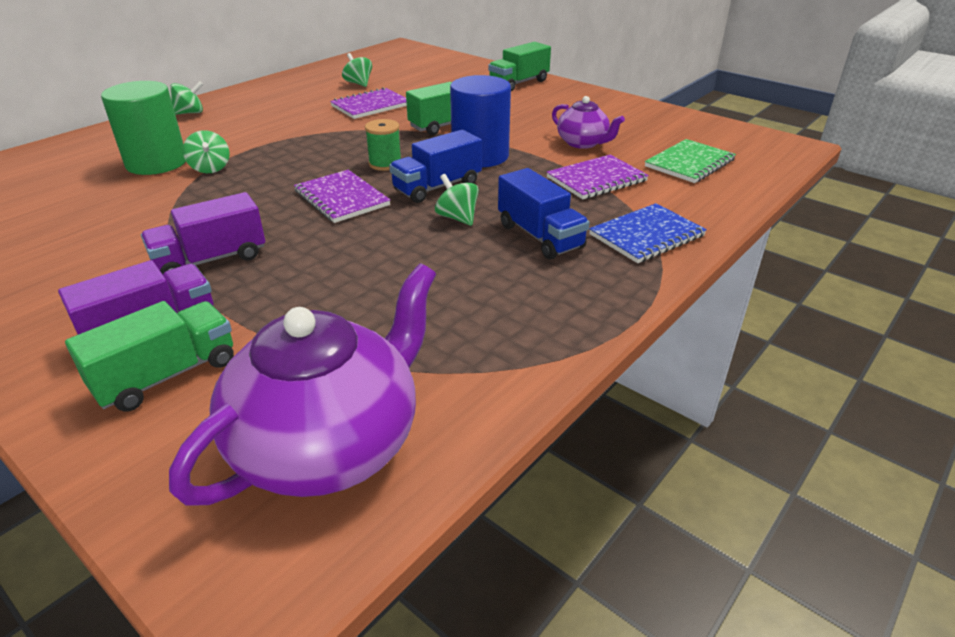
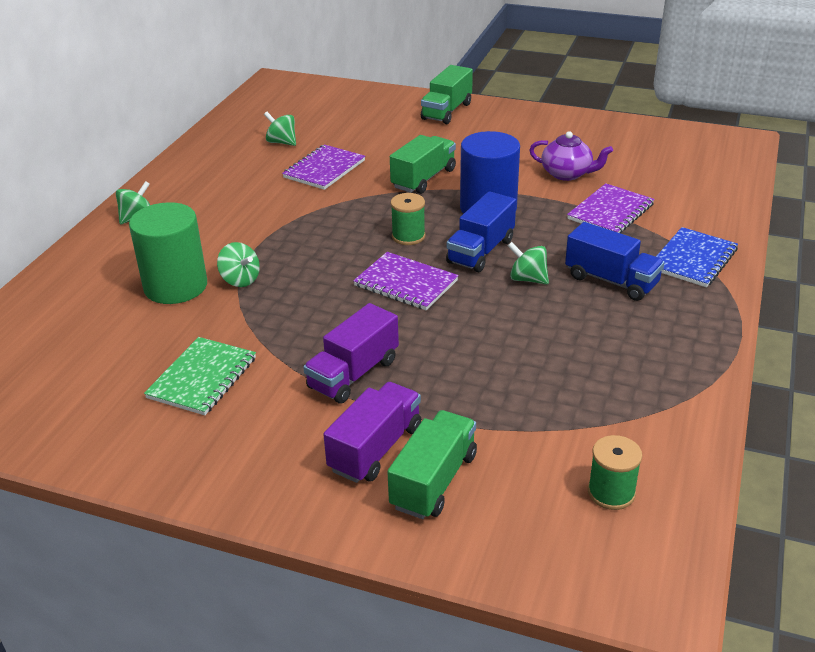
camera: 20 degrees left, 0 degrees up
purple teapot [169,263,436,505] -> green spool [588,435,642,510]
green notebook [645,139,736,183] -> green notebook moved to [144,337,256,415]

